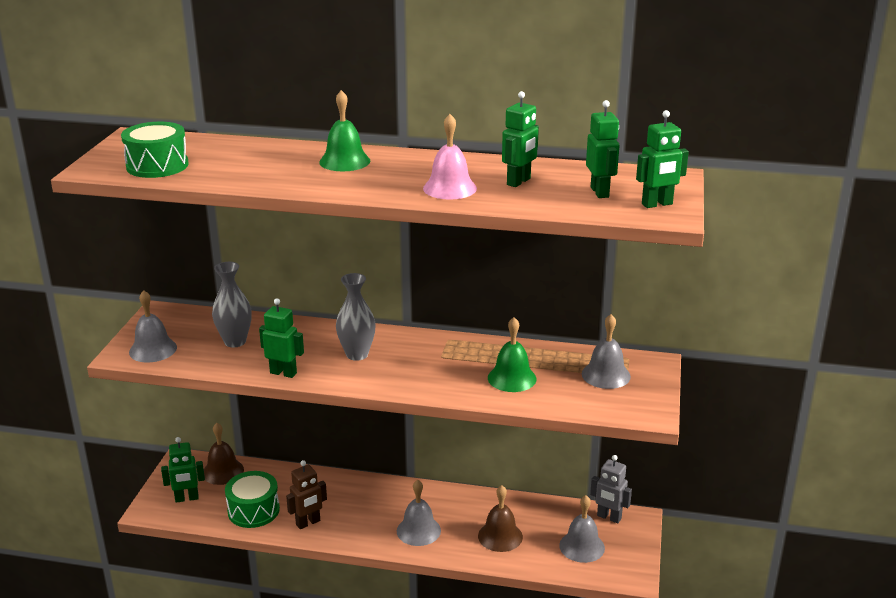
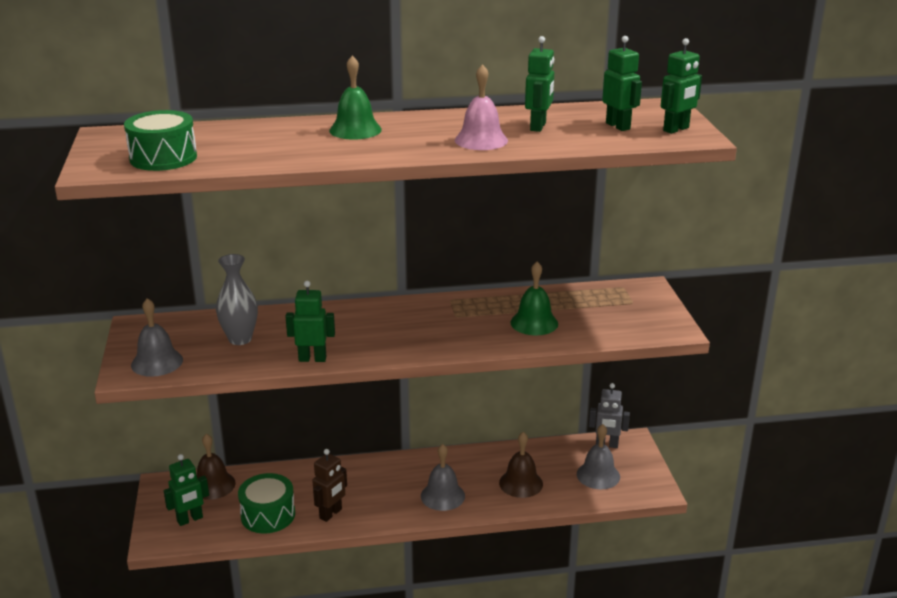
camera: 20 degrees left, 0 degrees up
grey vase [336,273,376,361] -> none
grey bell [582,314,631,389] -> none

